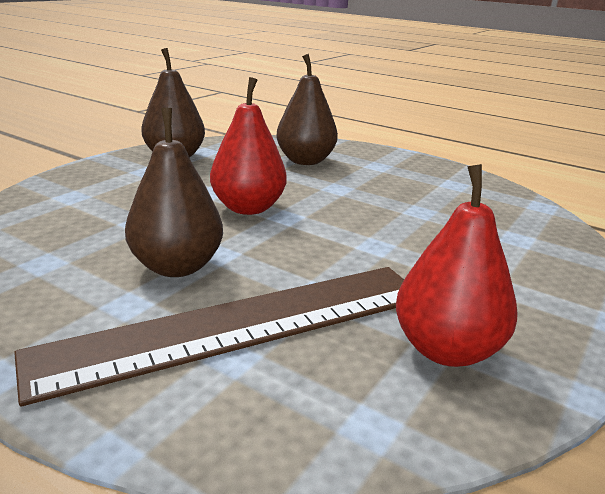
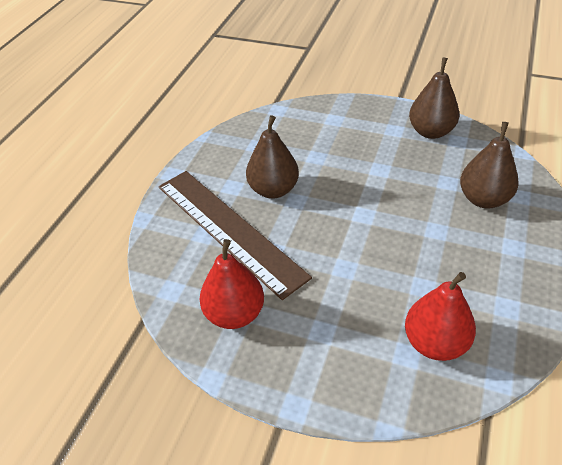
camera: 80 degrees right, 20 degrees up
red pear [210,77,286,215] -> red pear moved to [405,272,476,361]

